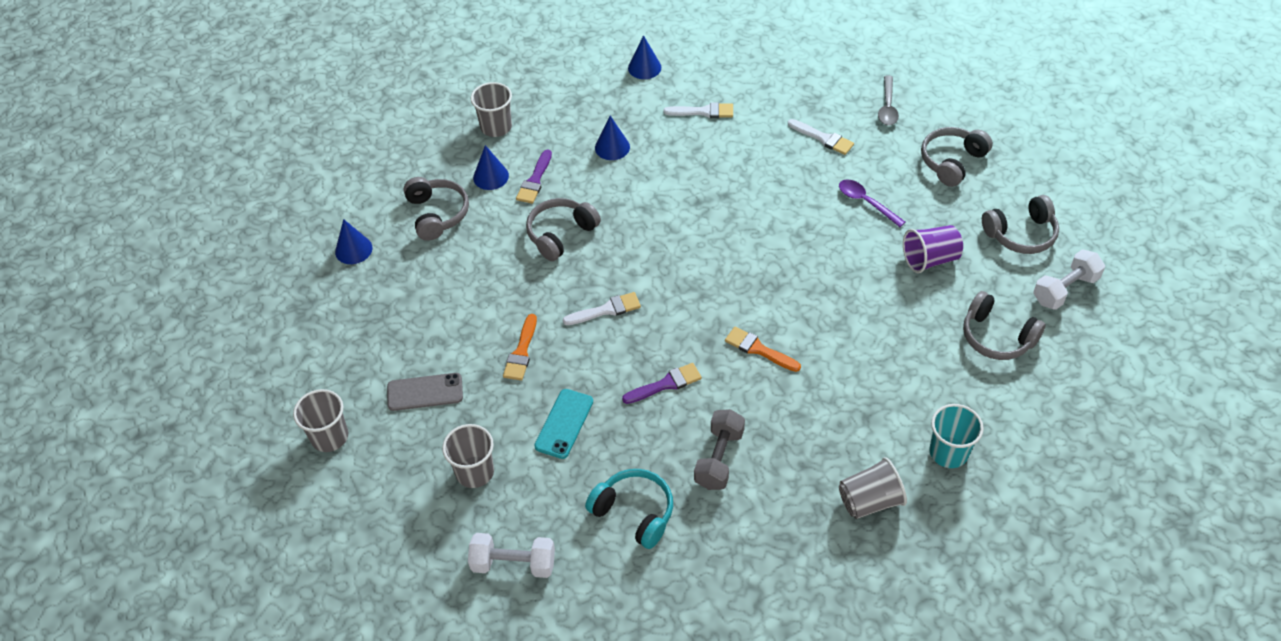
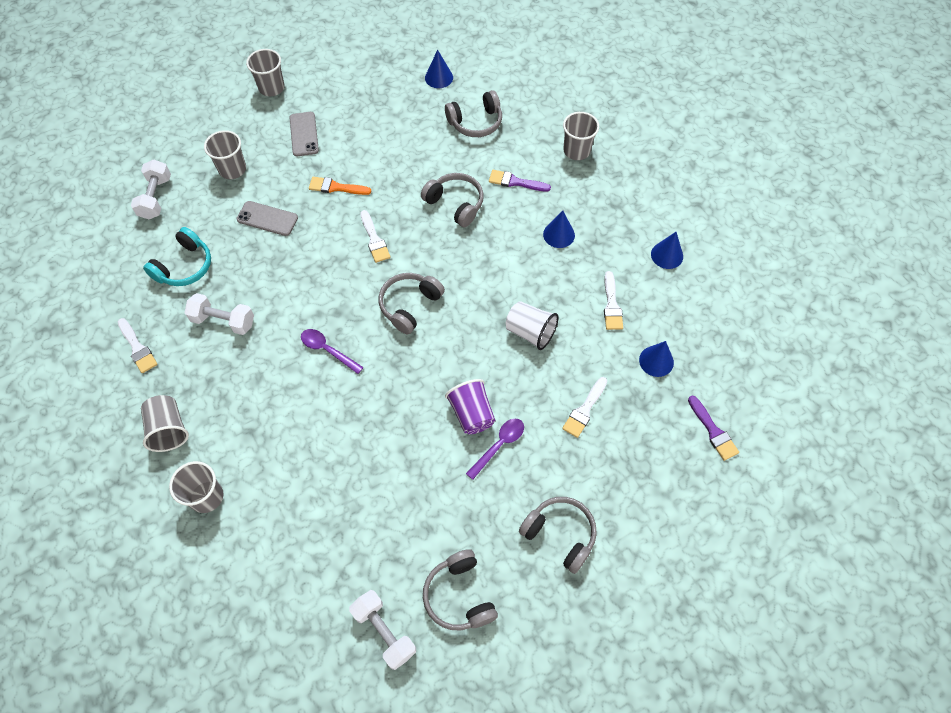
camera: 85 degrees right, 10 degrees up
blue cone [473,145,509,190] -> blue cone moved to [639,341,674,377]
turquoise phone [534,389,593,459] -> grey phone [236,201,298,236]
purple brush [622,363,702,404] -> purple brush moved to [688,396,739,461]
grey dumbbell [694,409,745,490] -> white dumbbell [184,293,254,335]
orange brush [725,327,801,372] -> purple spoon [301,329,363,374]
grey spoon [878,75,899,126] -> none
purple cup [903,225,963,273] -> purple cup moved to [445,379,495,434]
turquoise cup [929,404,984,468] -> grey cup [169,461,224,513]
grey headphones [963,291,1046,360] -> grey headphones moved to [379,273,445,335]
none -> white brush [118,318,158,373]
none -> white cup [506,301,559,350]

